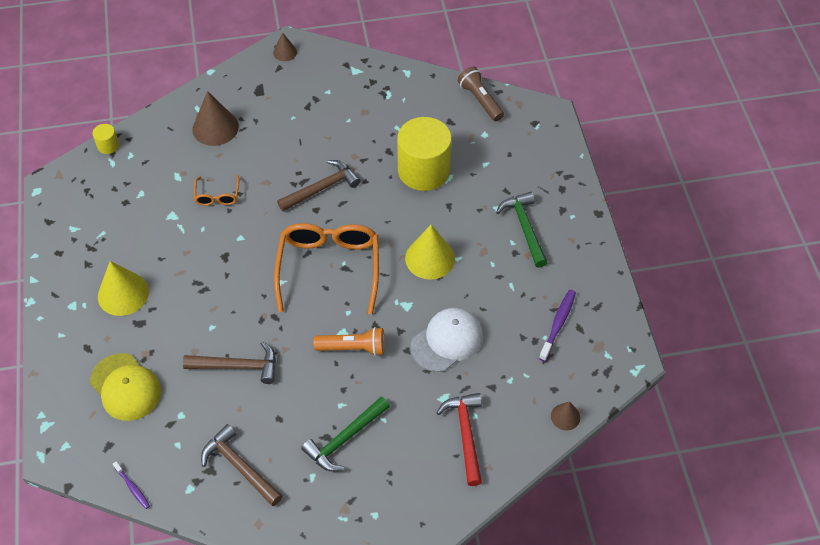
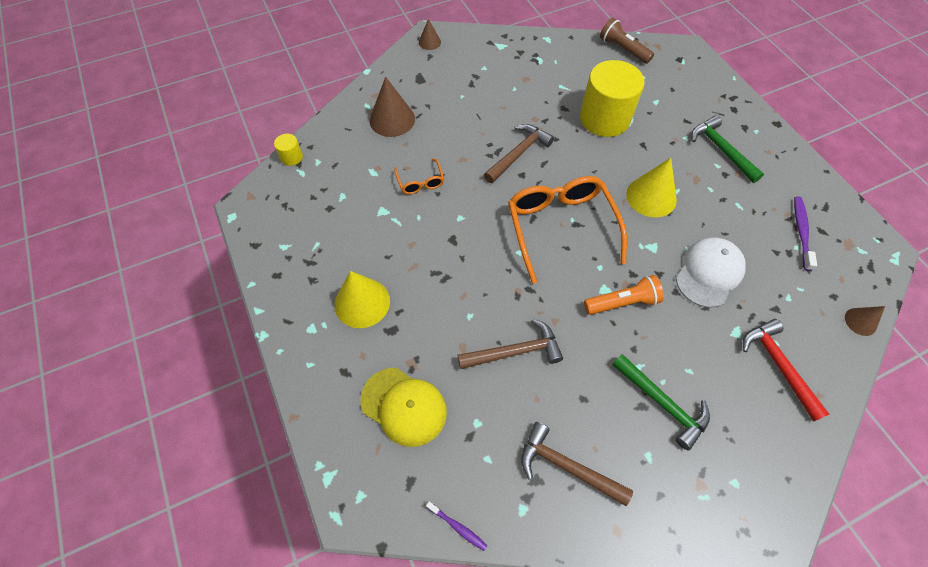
camera: 15 degrees left, 5 degrees up
green hammer [301,396,390,472] -> green hammer turned 75 degrees counterclockwise [612,354,710,450]

